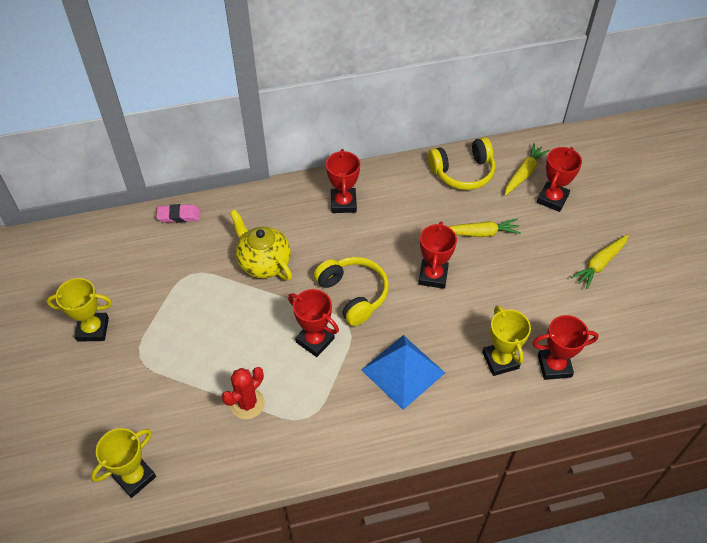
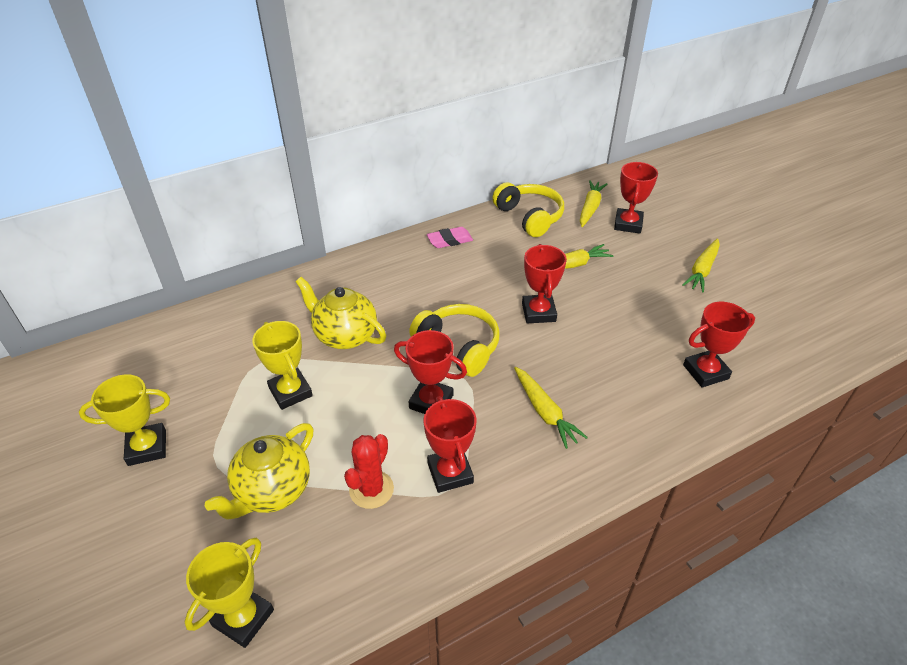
camera: 15 degrees left, 10 degrees down
pink eraser [156,204,200,223] -> pink eraser moved to [427,227,473,248]
red trophy [326,149,360,213] -> red trophy moved to [423,396,476,493]
blue pyramid [362,335,445,410] -> yellow carrot [514,367,588,449]
yellow headphones [428,137,495,190] -> yellow headphones turned 90 degrees counterclockwise [492,182,564,237]
yellow trophy [482,306,531,376] -> yellow trophy moved to [252,321,313,410]
none -> yellow teapot [205,423,314,520]

